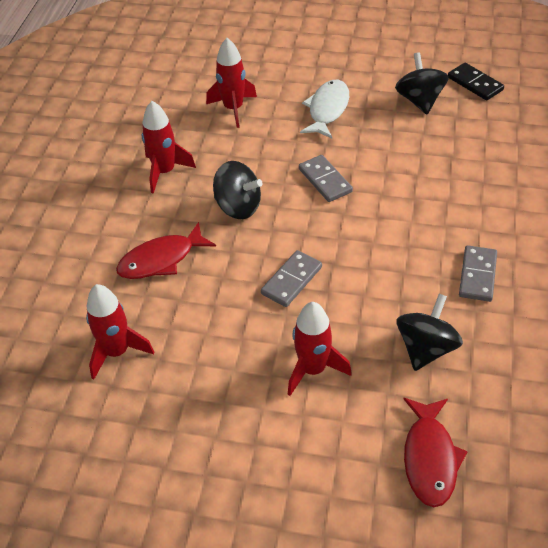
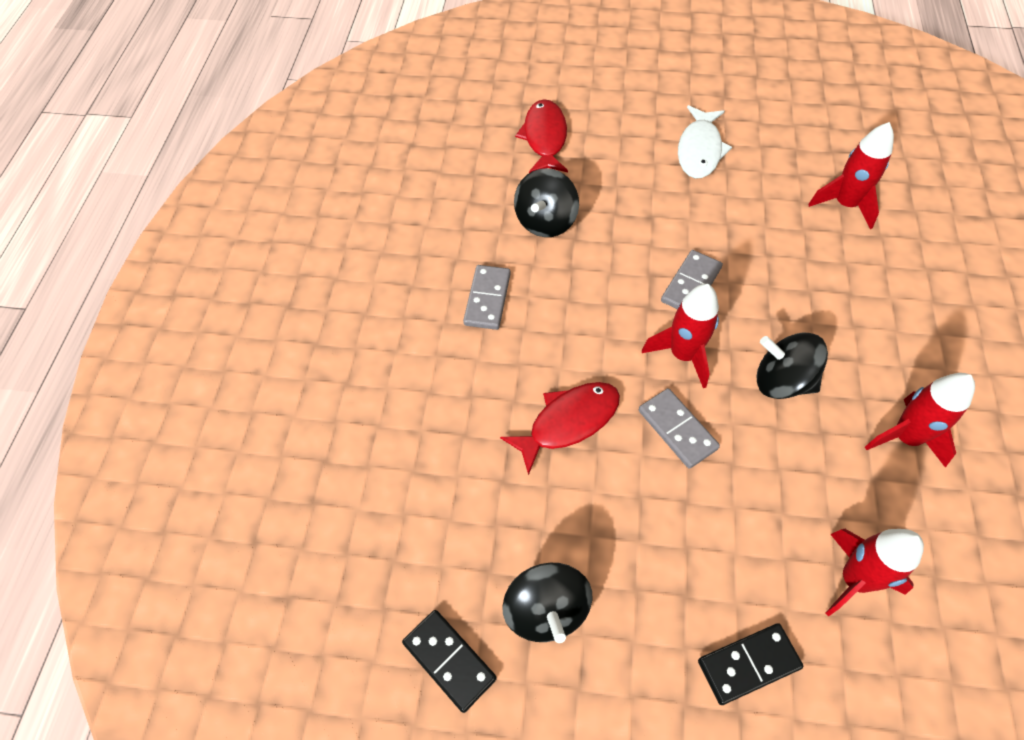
camera: 175 degrees right, 10 degrees up
red fish [116,222,216,279] -> red fish moved to [500,382,620,475]
red rocket [288,302,352,396] -> red rocket moved to [642,284,719,388]
white fish [300,80,349,139] -> white fish moved to [678,105,732,179]
none -> black domino [698,623,803,705]

